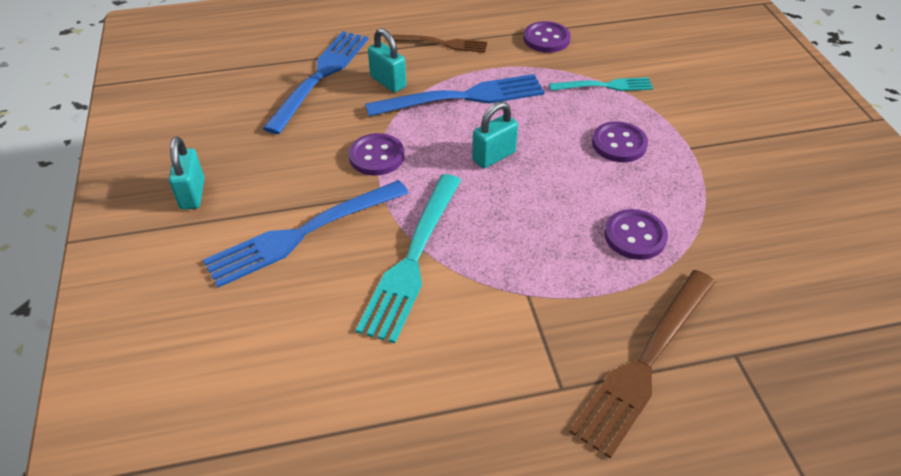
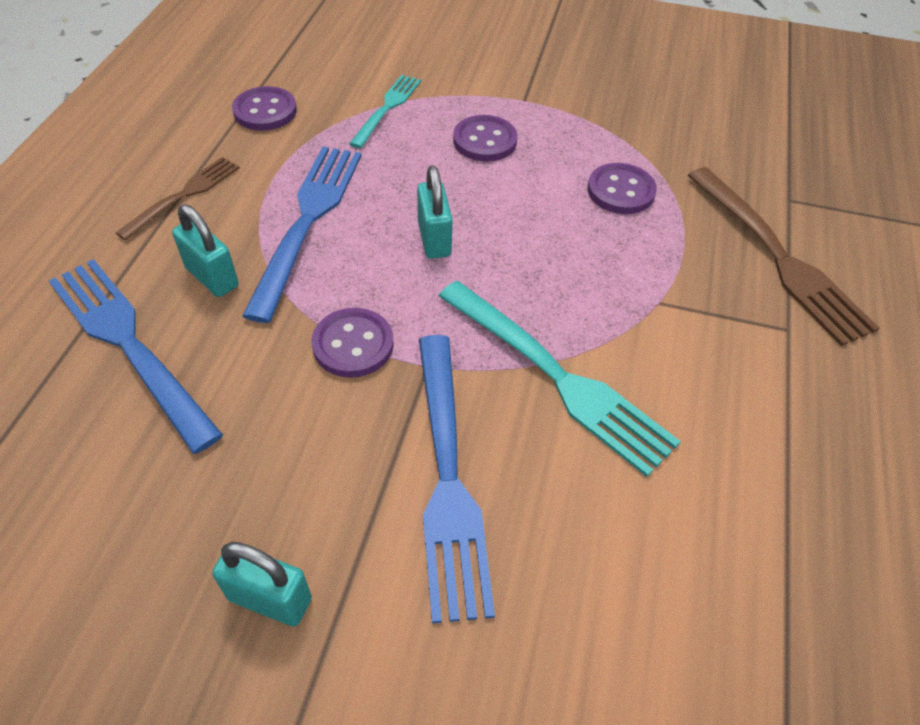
camera: 65 degrees left, 5 degrees up
turquoise padlock [368,28,407,93] -> turquoise padlock turned 60 degrees clockwise [172,205,238,297]

